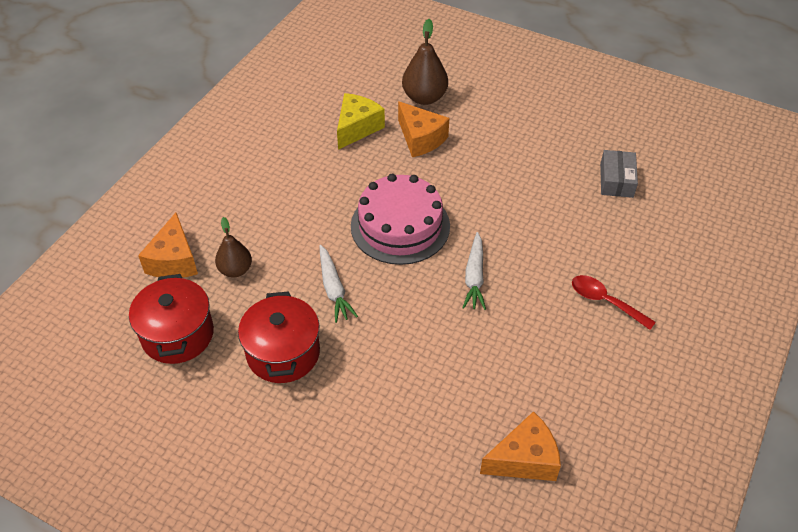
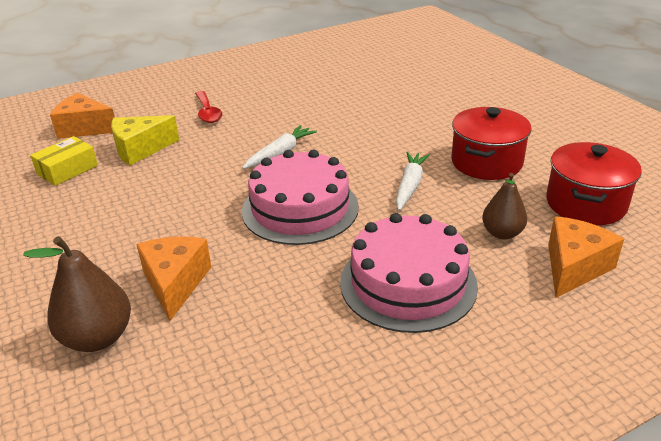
camera: 145 degrees left, 15 degrees down
yellow cheese [337,93,385,150] -> yellow cheese moved to [111,115,179,165]
orange cheese [480,411,561,481] -> orange cheese moved to [50,93,115,139]
grey box [600,150,638,198] -> yellow box [30,136,98,186]
none -> pink cake [340,213,478,333]

